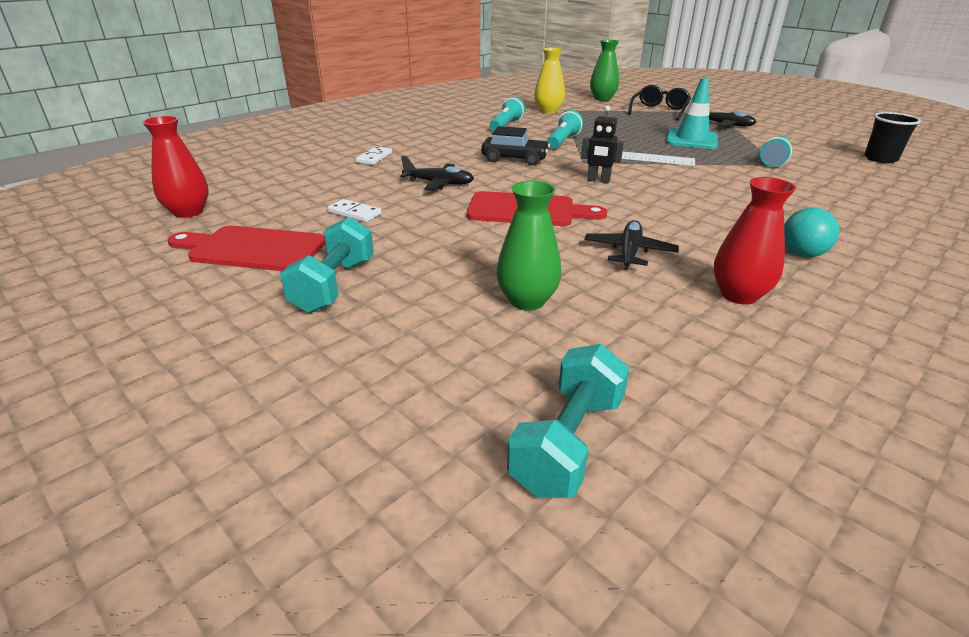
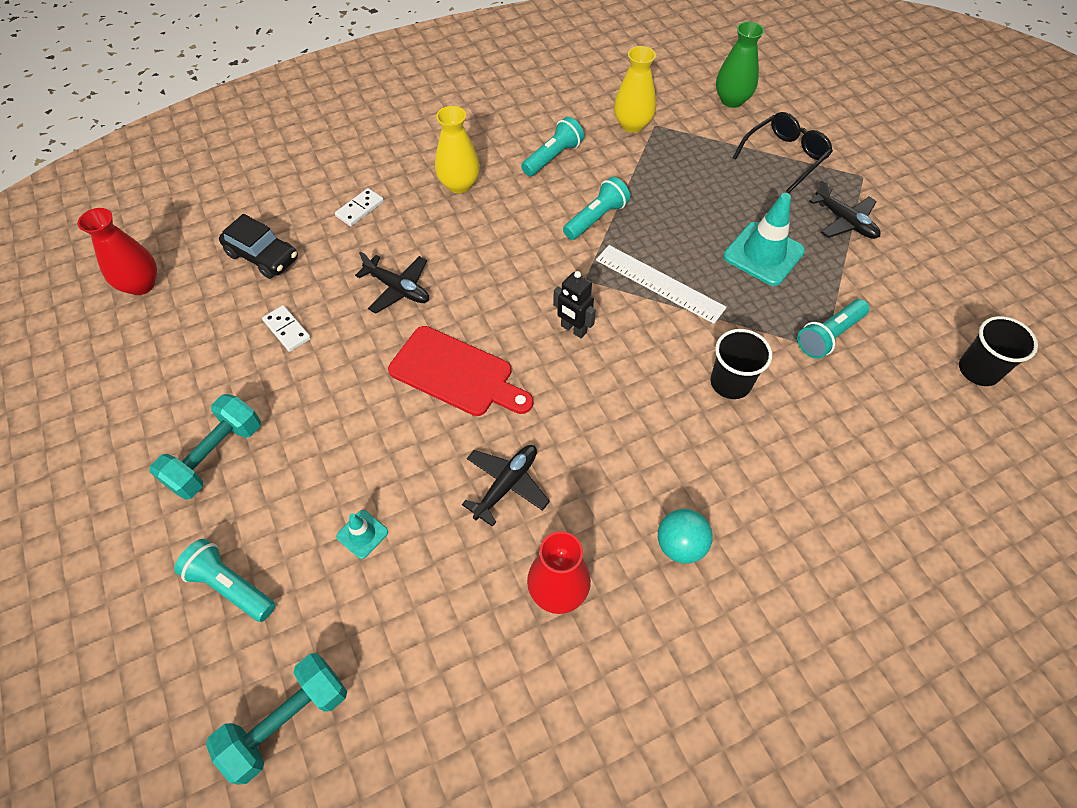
camera: 20 degrees right, 25 degrees up
red cutting board [168,226,325,271] -> none
black car [481,126,550,166] -> black car moved to [219,214,298,279]
green vase [496,181,562,311] -> turquoise traffic cone [336,510,388,559]
none -> turquoise flashlight [174,539,275,622]
none -> yellow vase [435,106,480,193]
none -> black cup [711,329,772,399]

